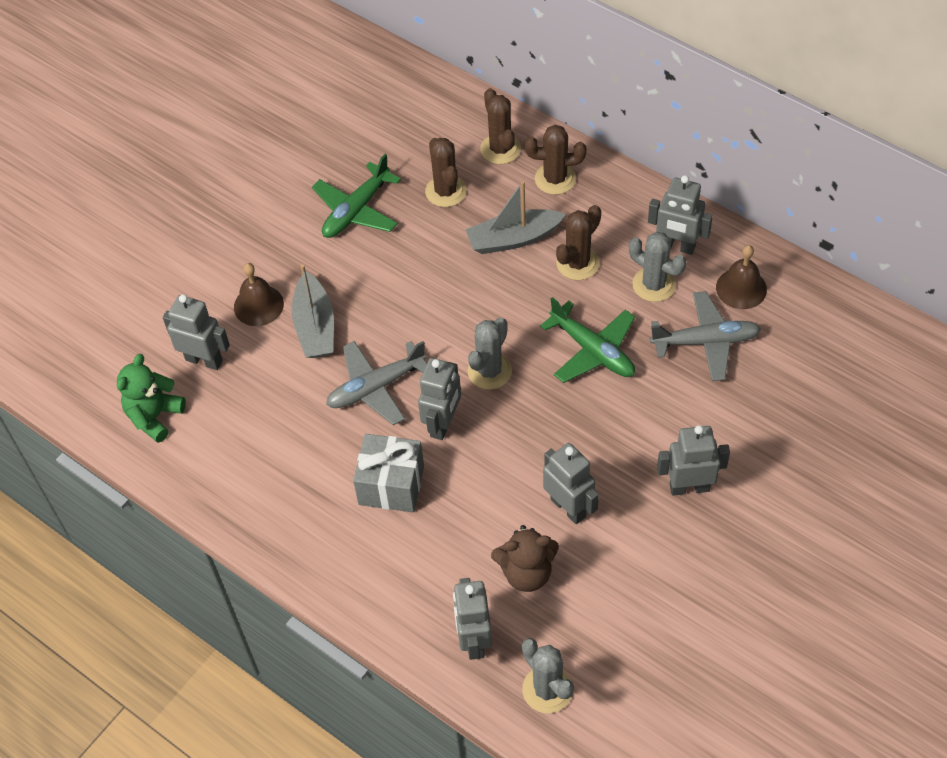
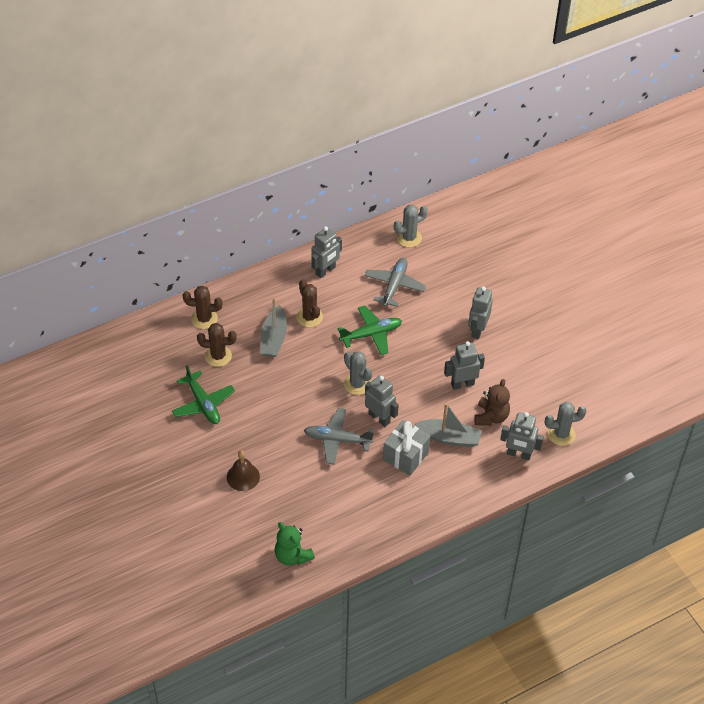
camera: 70 degrees left, 5 degrees down
grey robot [163,294,230,370] -> none
grey boat [292,264,334,358] -> grey boat moved to [415,403,482,447]
grey plane [326,341,427,425] -> grey plane turned 105 degrees clockwise [304,408,374,465]
brown cactus [525,125,586,195] -> none
grey cactus [629,232,686,302] -> grey cactus moved to [394,205,428,247]
brown bell [716,245,767,309] -> none

